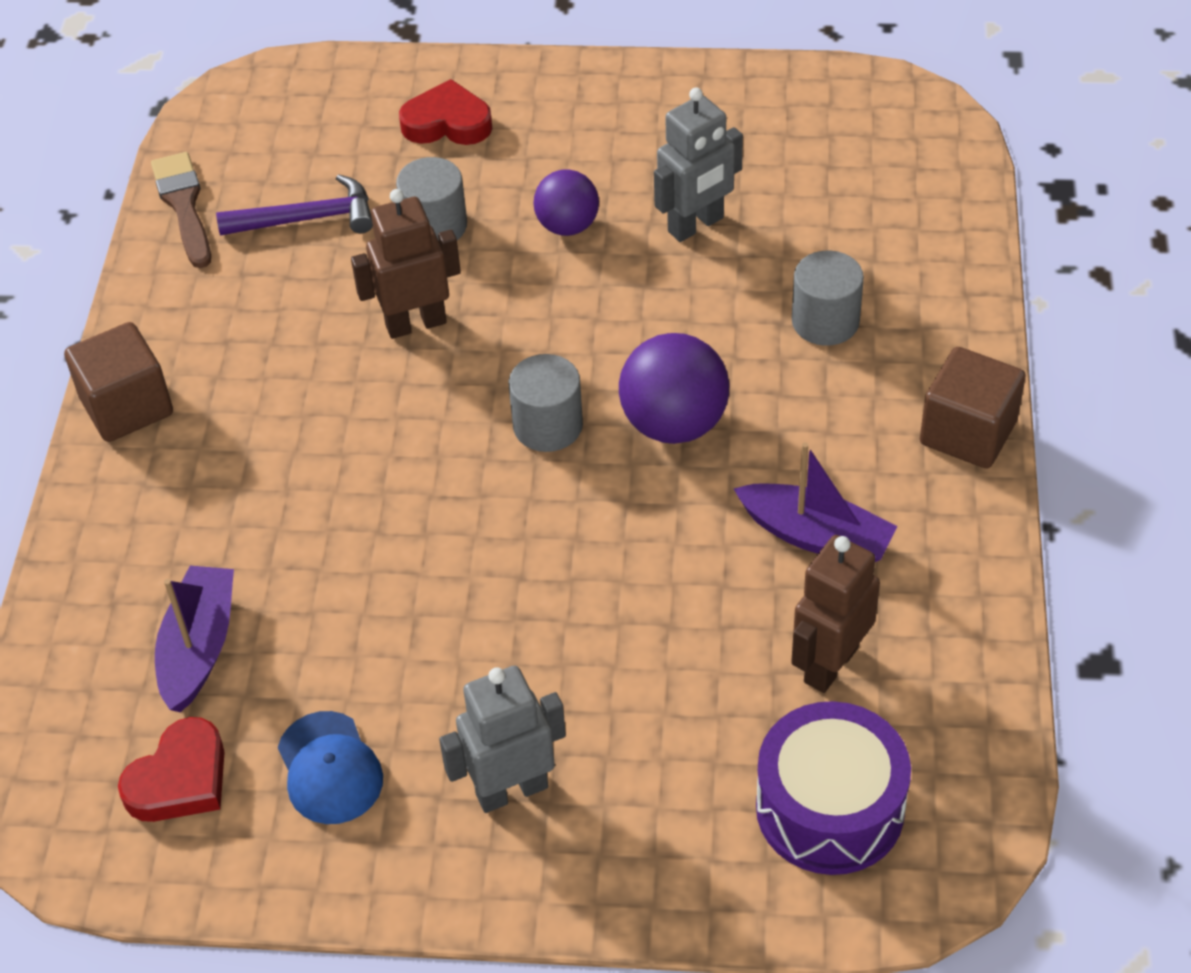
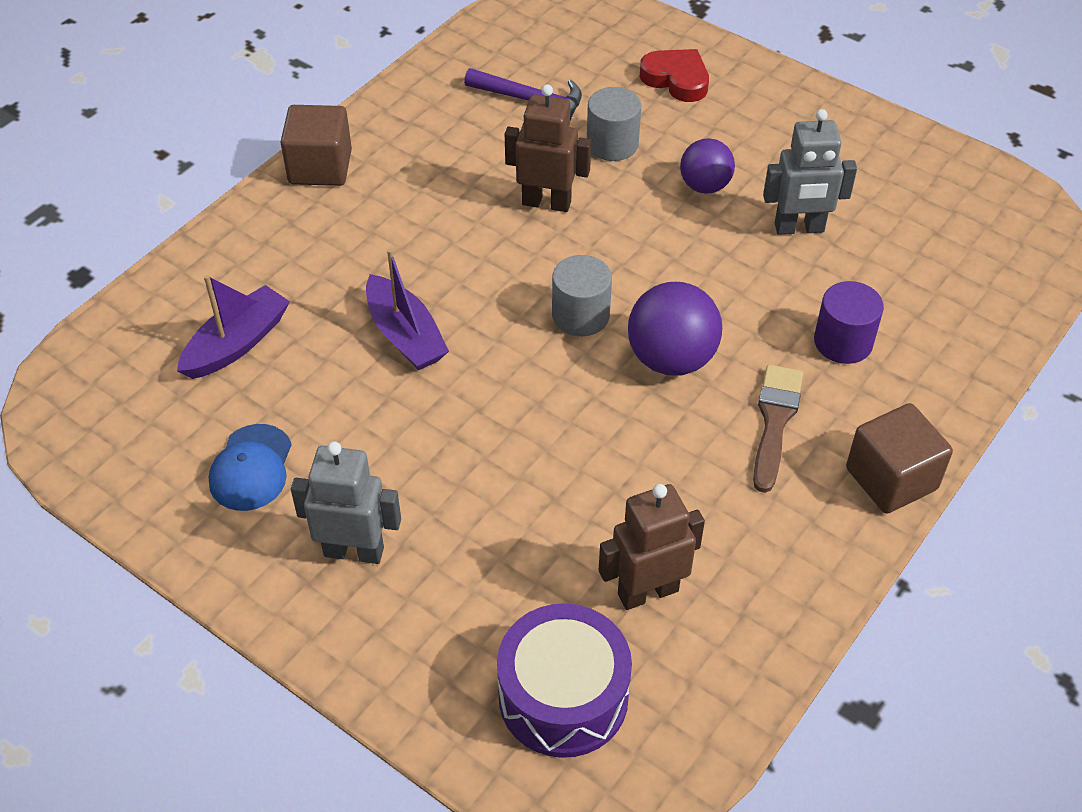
camera: 30 degrees right, 0 degrees up
red heart [118,717,225,822] -> none
brown brush [151,152,211,268] -> brown brush moved to [753,365,803,493]
purple boat [734,442,897,562] -> purple boat moved to [366,249,449,370]
grey cylinder [792,250,864,346] -> purple cylinder [814,281,884,364]

